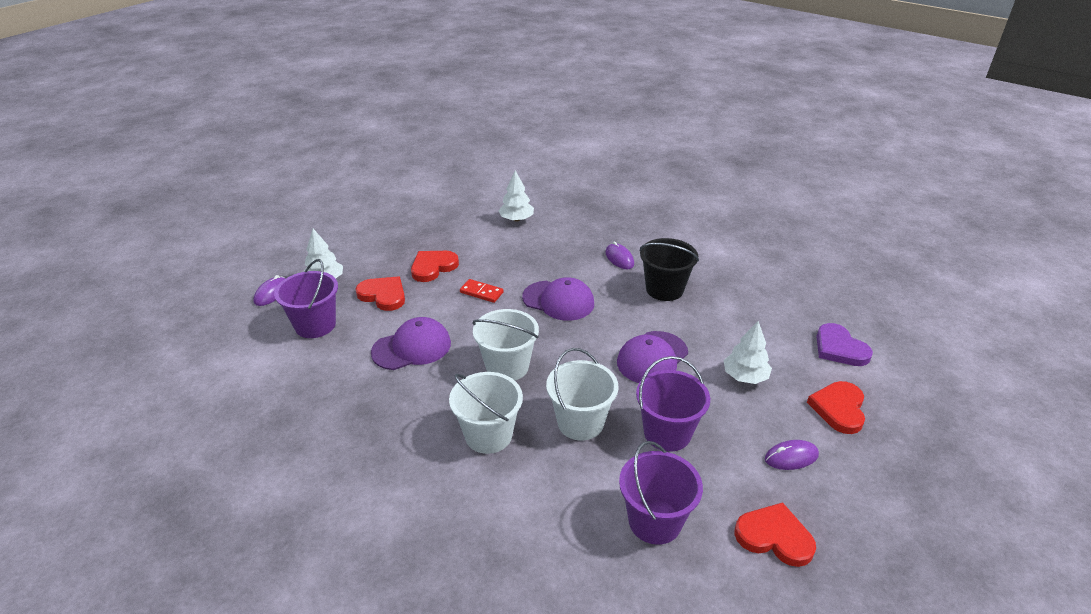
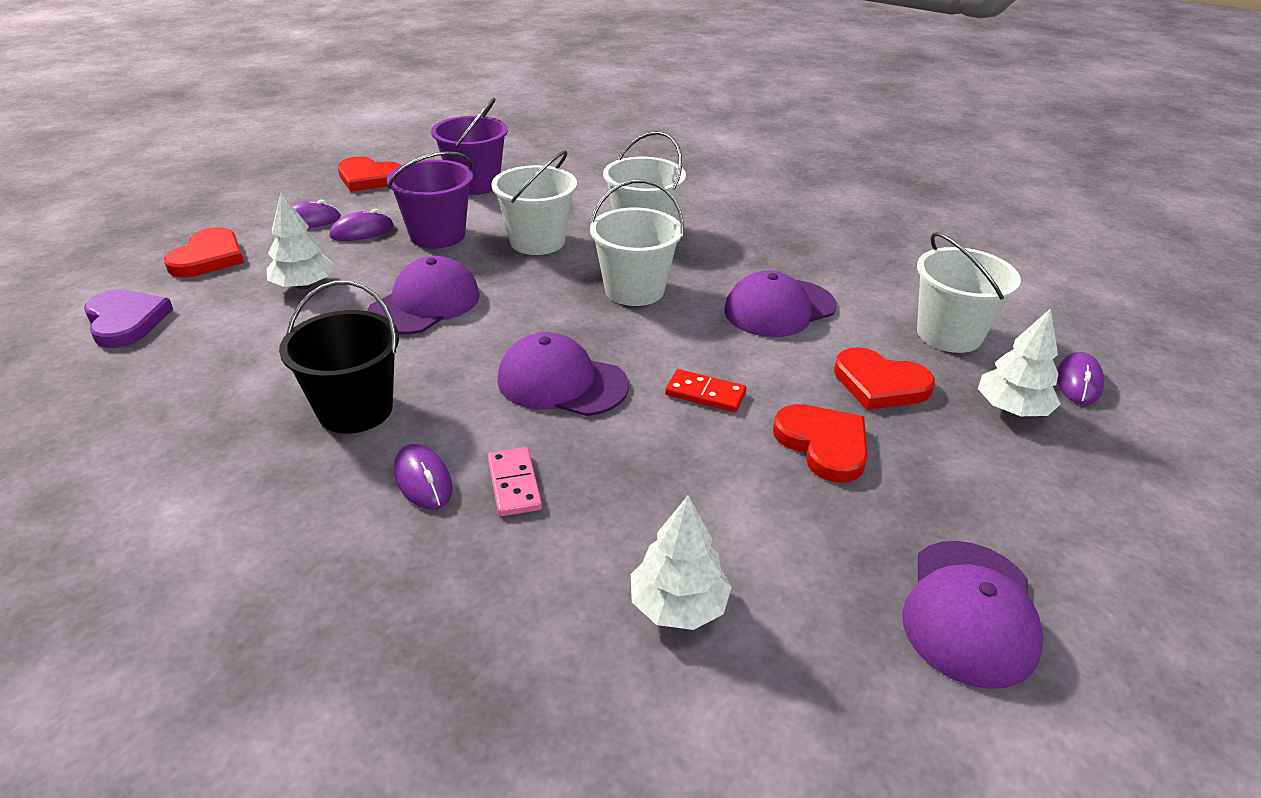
camera: 175 degrees right, 0 degrees up
purple bucket [274,259,338,338] -> white bucket [917,232,1021,353]
red heart [411,251,459,282] -> red heart turned 75 degrees counterclockwise [773,404,868,483]
none -> purple mouse [330,209,393,241]
none -> pink domino [487,447,542,516]
none -> purple cap [902,541,1044,689]

